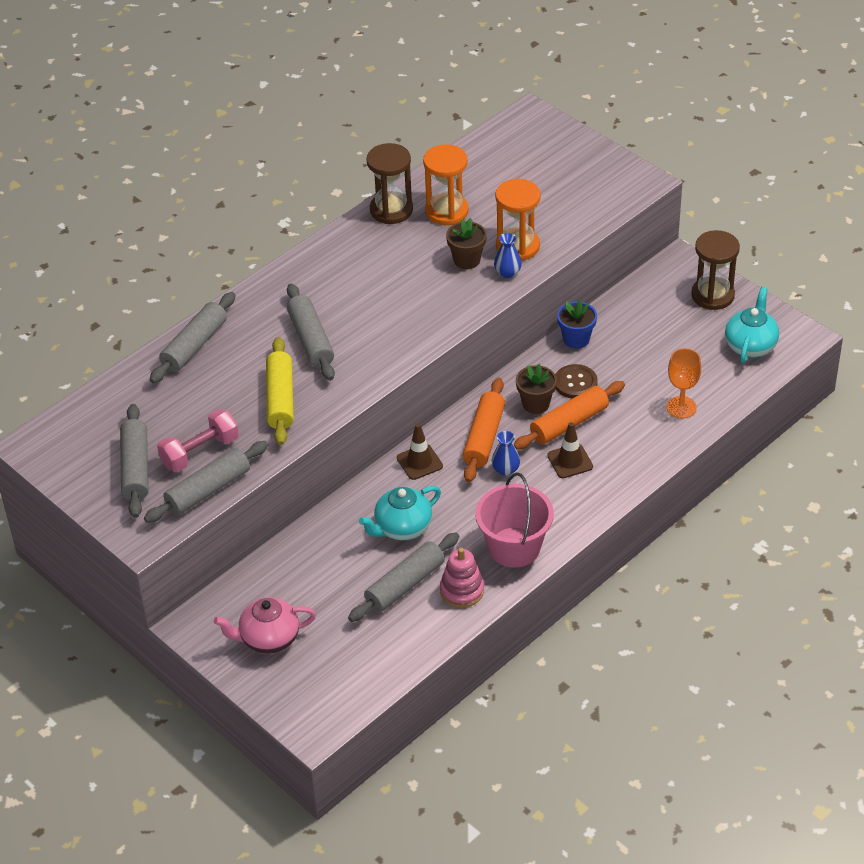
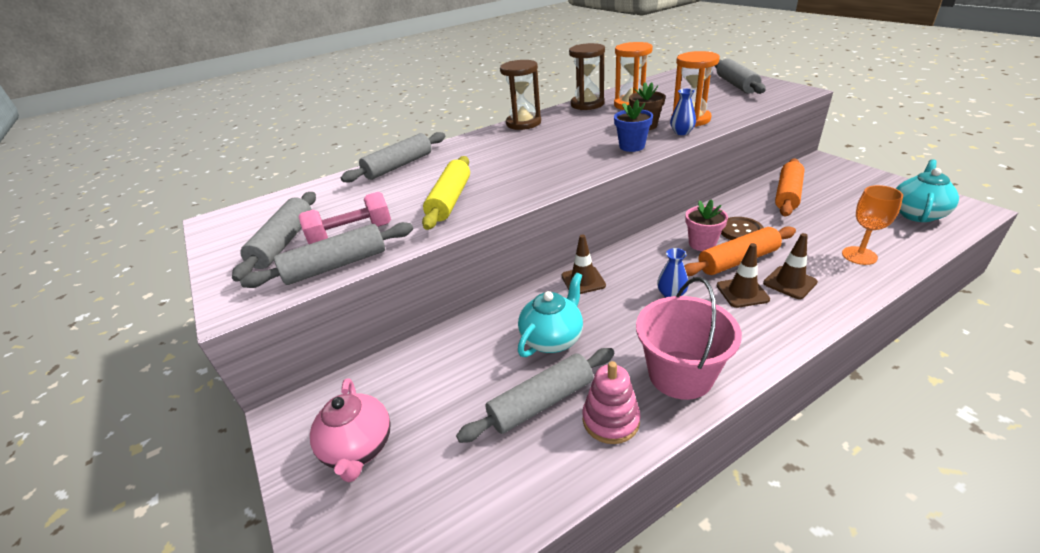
camera: 15 degrees right, 10 degrees down
pink teapot [214,597,316,654] -> pink teapot turned 105 degrees counterclockwise [310,378,391,482]
grey rolling pin [287,283,335,381] -> grey rolling pin moved to [715,58,766,94]
turquoise teapot [359,486,441,540] -> turquoise teapot turned 150 degrees clockwise [518,273,583,357]
orange rolling pin [463,378,505,482] -> orange rolling pin moved to [775,158,804,216]
brown flower pot [516,364,557,414] -> pink flower pot [685,199,728,251]
blue flower pot [557,300,597,349] -> blue flower pot moved to [614,100,653,152]
brown hourglass [691,230,740,310] -> brown hourglass moved to [500,60,541,130]
none -> brown traffic cone [763,233,818,299]

